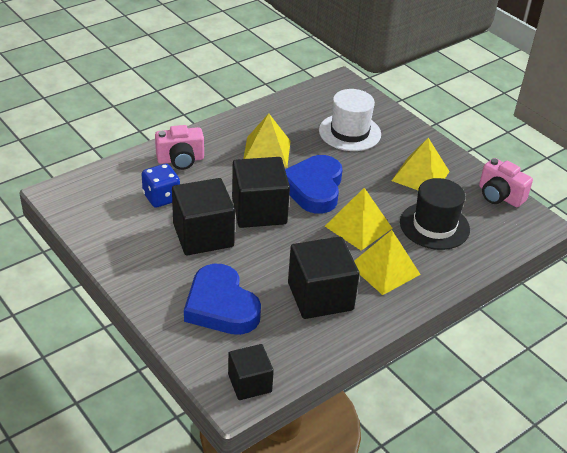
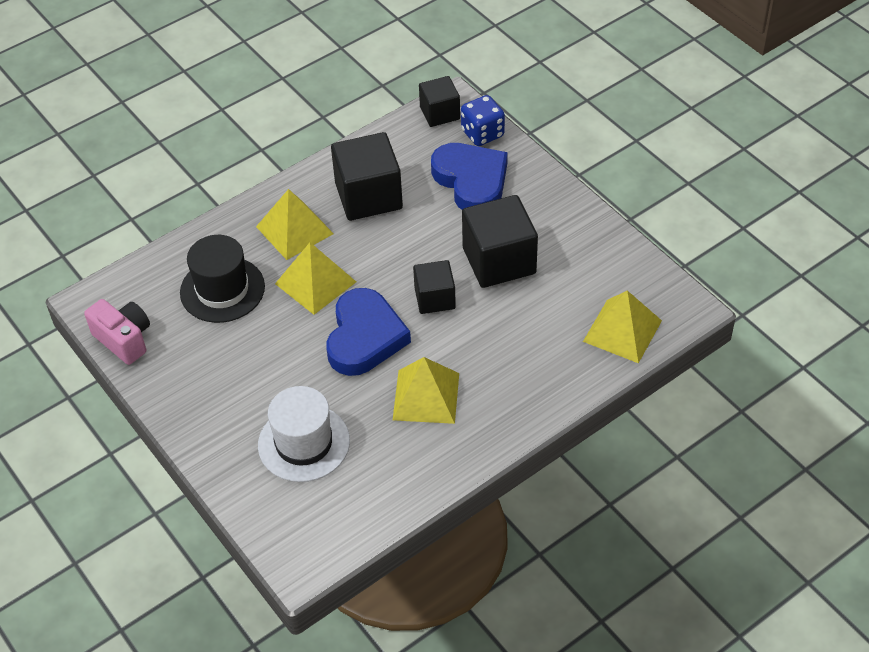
camera: 175 degrees left, 10 degrees up
blue dice [142,164,180,208] -> blue dice moved to [461,95,505,146]
pink camera [155,125,204,170] -> none
black cube [232,157,290,228] -> black cube [413,260,456,314], size x0.60
yellow pyramid [392,138,450,190] -> yellow pyramid moved to [583,291,662,363]

